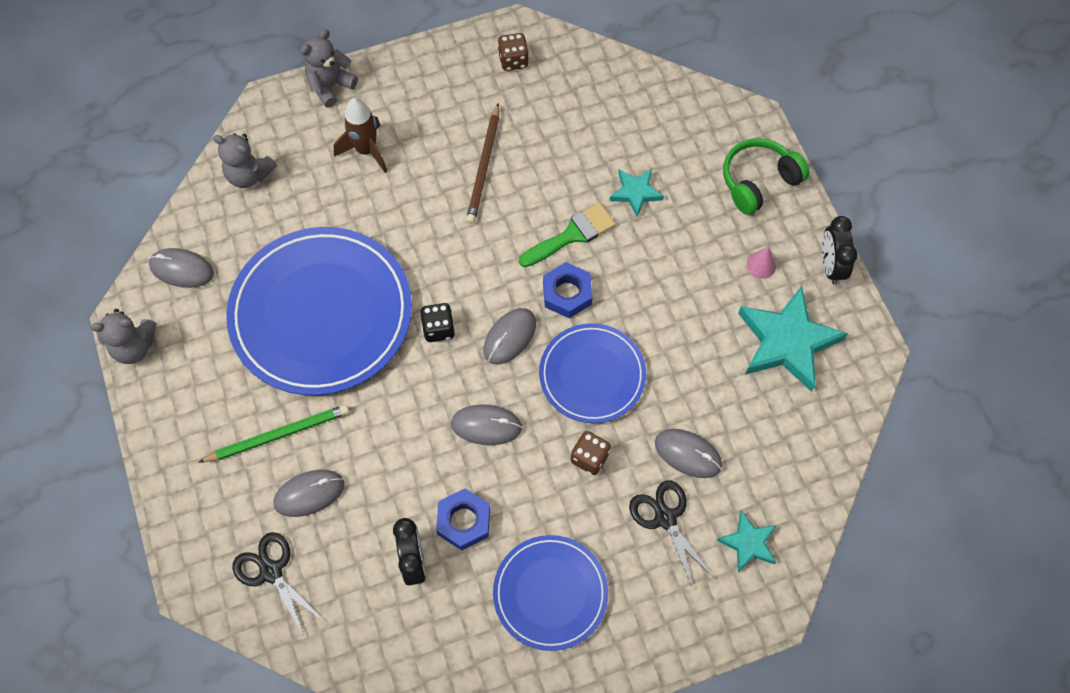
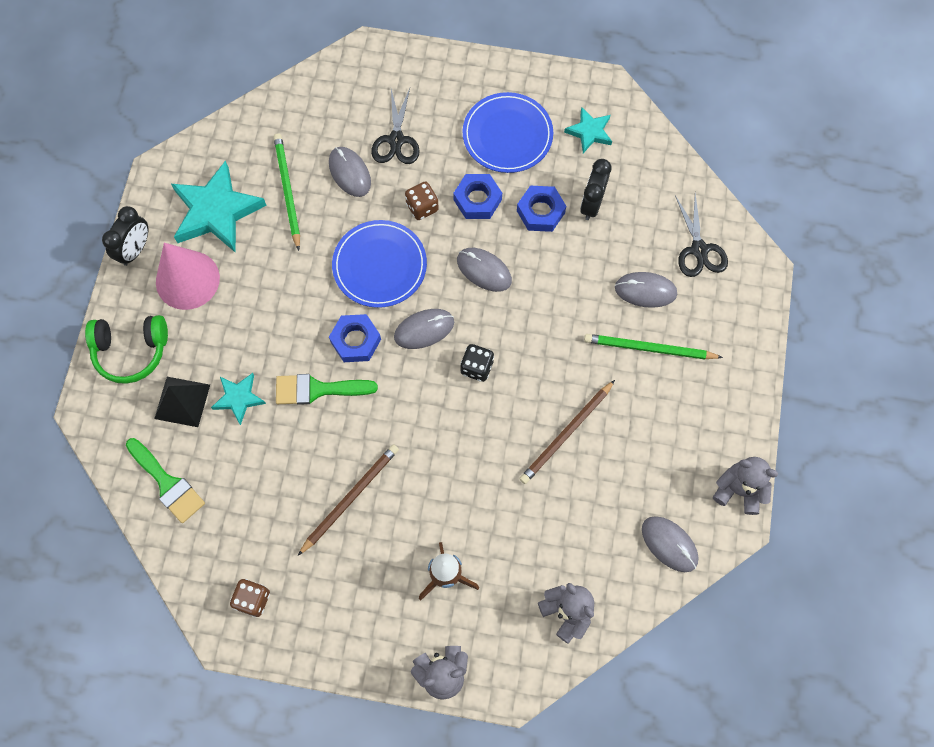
camera: 150 degrees left, 5 degrees up
blue plate [226,227,412,395] -> brown pencil [519,380,615,484]
turquoise star [717,511,777,572] -> turquoise star moved to [564,107,612,153]
pink cone [746,247,776,279] -> pink cone [156,243,220,310], size x2.33
none -> green brush [126,438,205,523]
none -> black pyramid [154,377,210,427]
none -> green pencil [274,133,300,251]
none -> blue nut [453,174,502,219]

